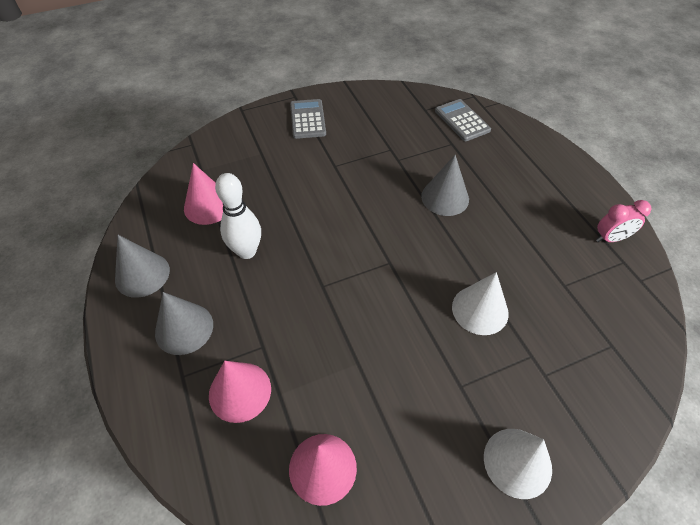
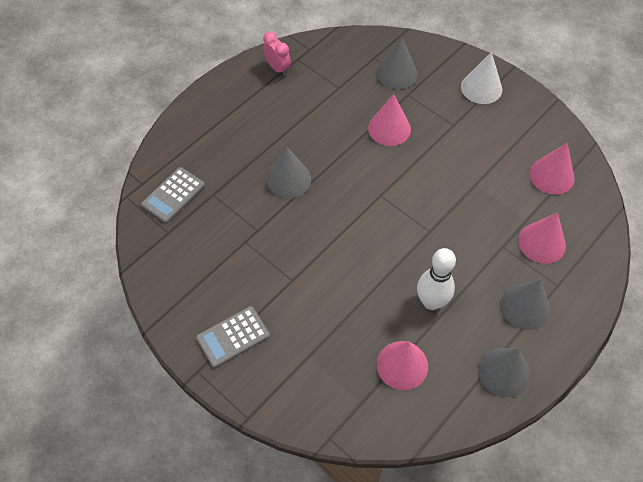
camera: 115 degrees left, 5 degrees up
white cone [452,272,509,335] -> pink cone [368,94,411,146]
none -> grey cone [377,37,418,89]

